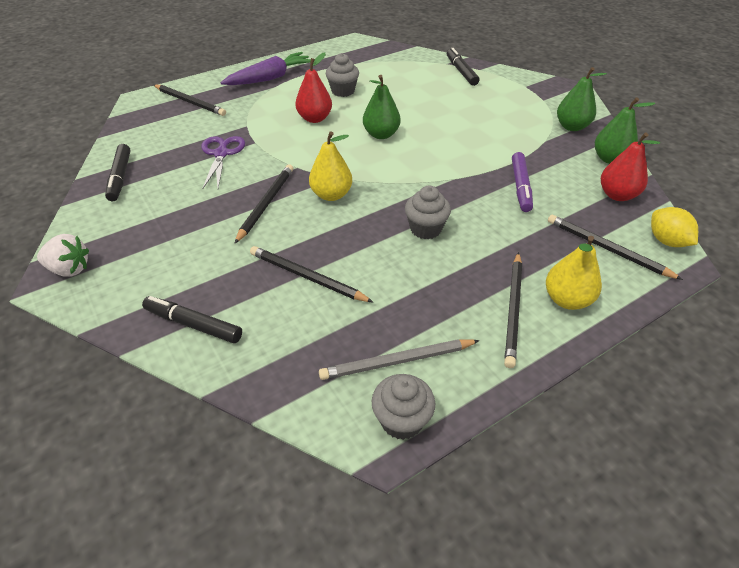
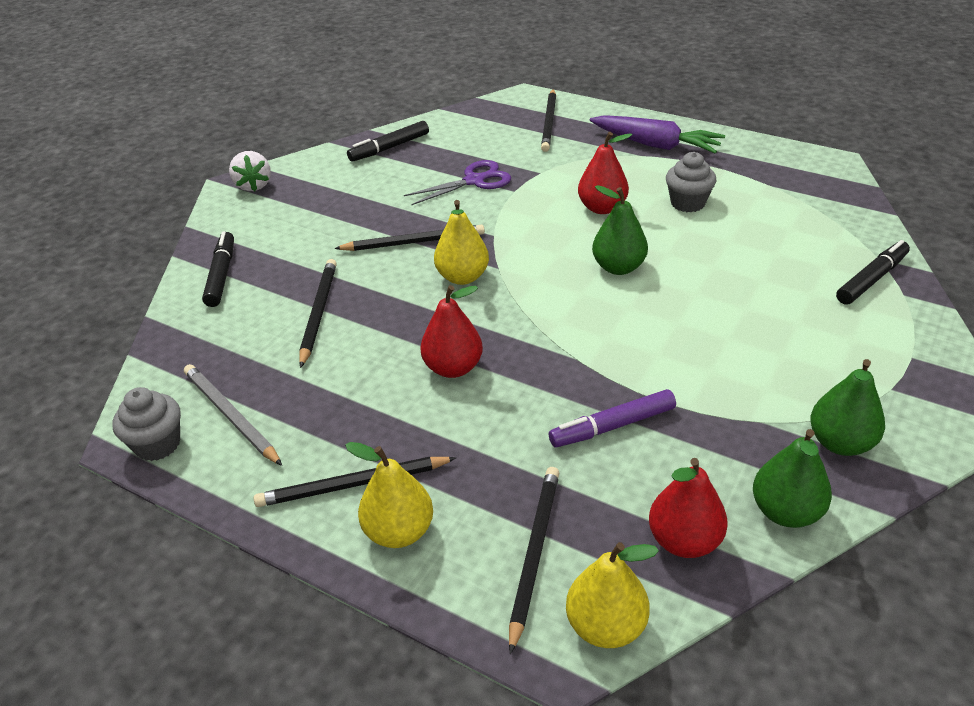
camera: 65 degrees right, 5 degrees down
grey cupcake [405,185,451,239] -> red pear [420,285,483,378]
yellow lemon [651,207,698,247] -> yellow pear [566,542,659,648]

